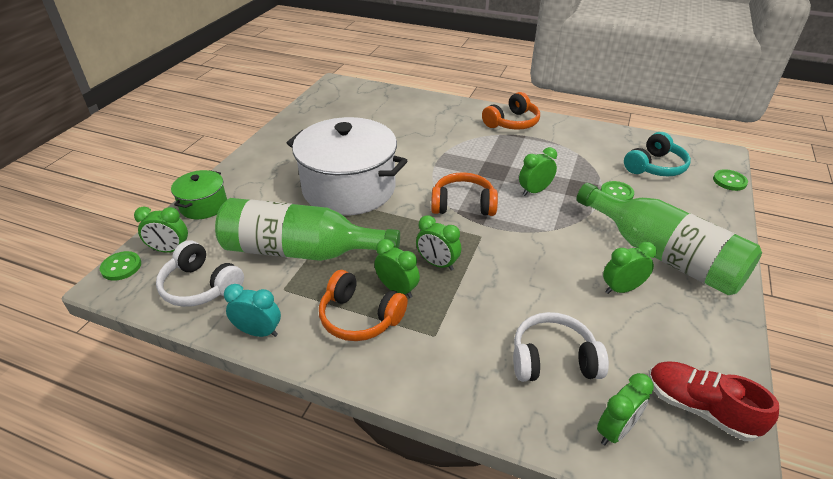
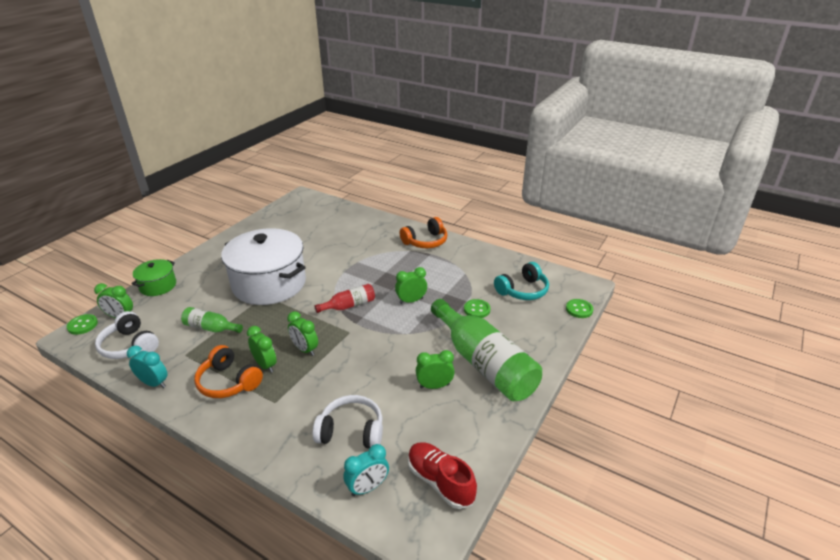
camera: 10 degrees right, 5 degrees down
green bottle [215,198,400,261] -> green bottle [181,307,243,333], size x0.47
orange headphones [431,172,498,216] -> red bottle [315,284,375,313]
green clock [597,373,654,446] -> turquoise clock [343,444,389,496]

